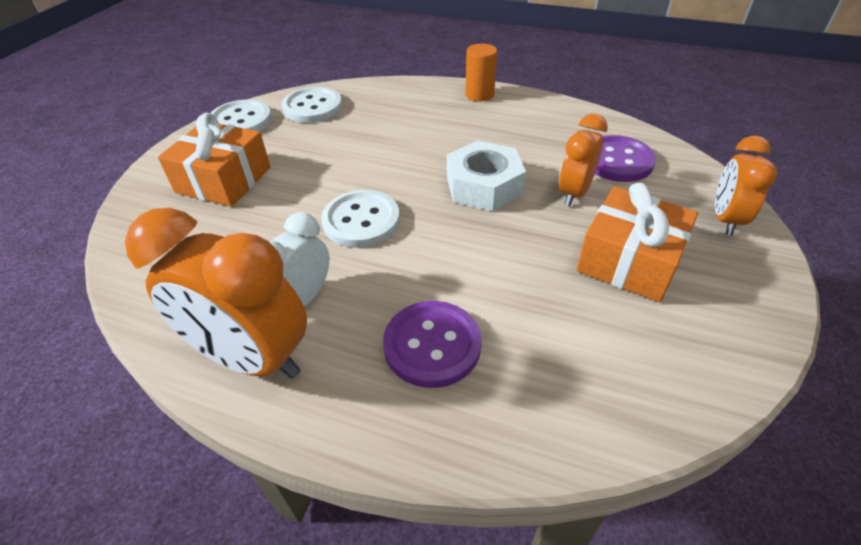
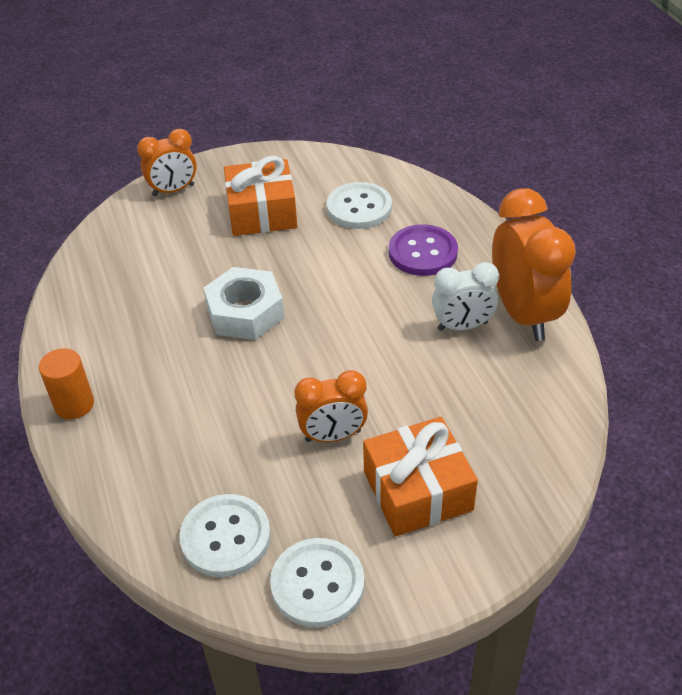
camera: 130 degrees left, 0 degrees up
white button [321,190,400,248] -> white button moved to [327,182,392,229]
orange clock [559,114,608,206] -> orange clock moved to [294,370,368,442]
purple button [595,135,656,182] -> none

